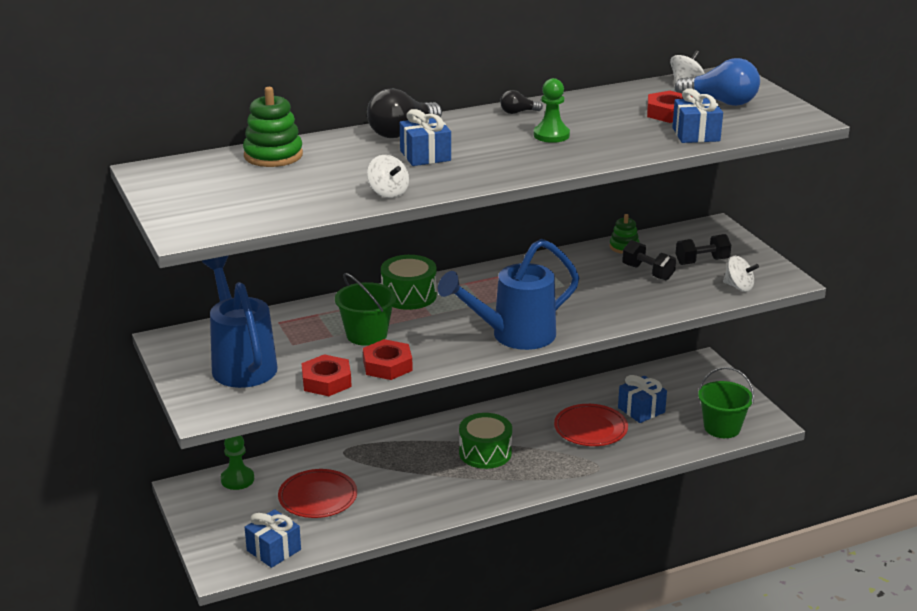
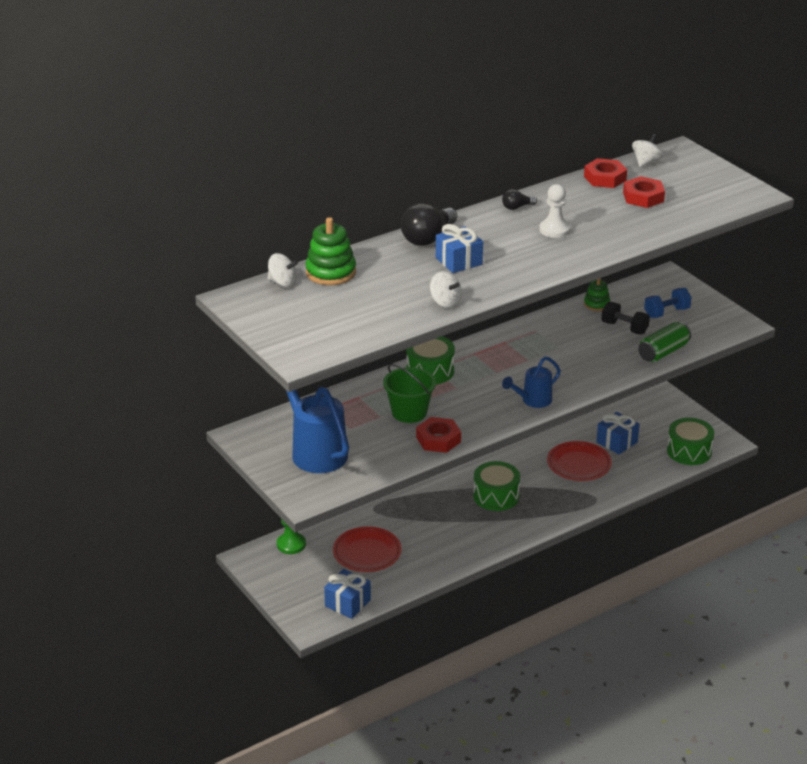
camera: 10 degrees left, 5 degrees up
red nut [302,354,352,396] -> red nut moved to [584,158,627,188]
blue watering can [438,239,579,350] -> blue watering can [502,356,561,408], size x0.56
green pawn [534,78,570,143] -> white pawn [539,184,570,238]
blue gift [672,88,723,143] -> none
blue light bulb [675,58,760,106] -> none
black dumbbell [676,234,731,265] -> blue dumbbell [644,288,692,318]
green bucket [698,367,754,438] -> green drum [667,418,714,465]
white spinning top [723,256,759,292] -> white spinning top moved to [268,253,298,288]
none -> green can [638,322,691,362]

